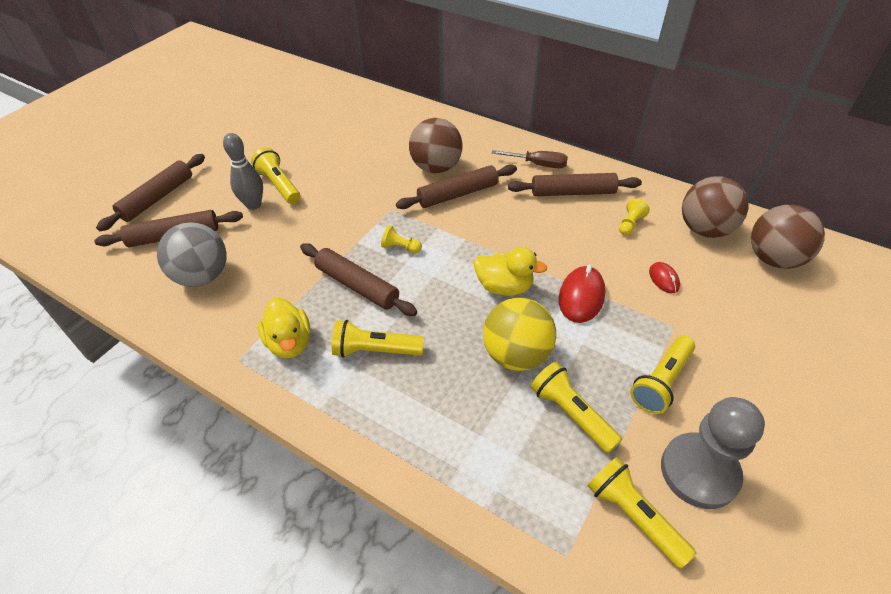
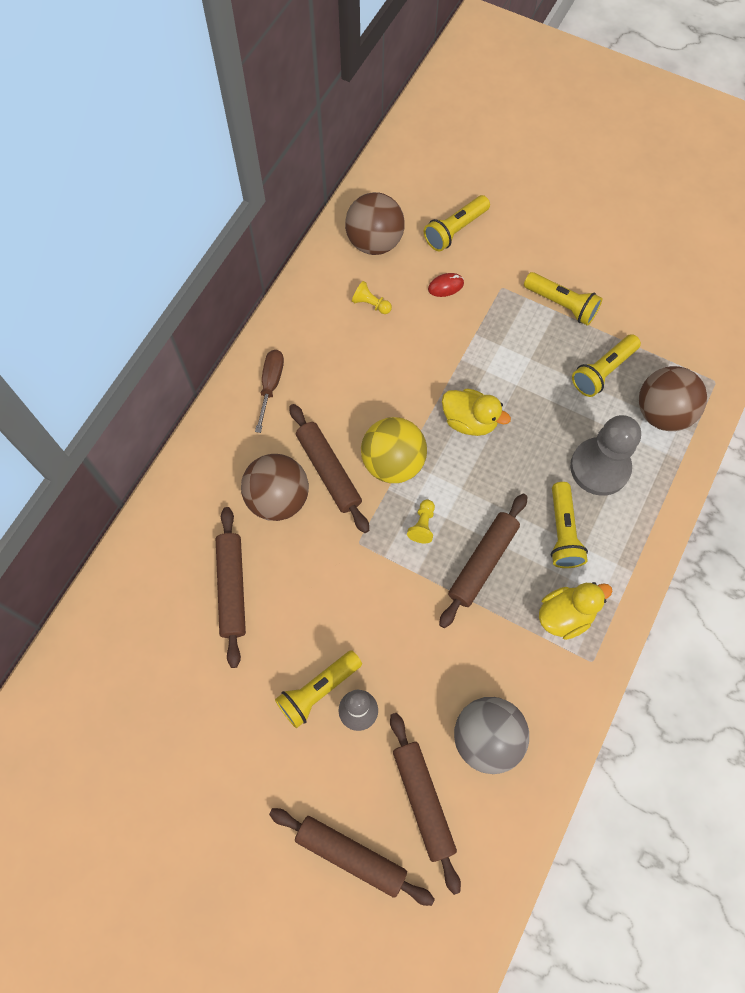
camera: 95 degrees left, 20 degrees up
yellow duck [474,247,547,296] -> yellow duck turned 105 degrees clockwise [442,388,511,436]
yellow ball [483,298,556,371] -> yellow ball moved to [361,417,427,483]
brown rolling pin [508,173,642,196] -> brown rolling pin moved to [216,507,246,668]
red mouse [559,265,606,323] -> none
yellow flashlight [587,457,696,569] -> yellow flashlight moved to [424,195,490,251]
grey pawn [661,397,765,509] -> grey pawn moved to [570,415,641,496]
brown ball [751,205,825,269] -> brown ball moved to [639,366,707,431]

